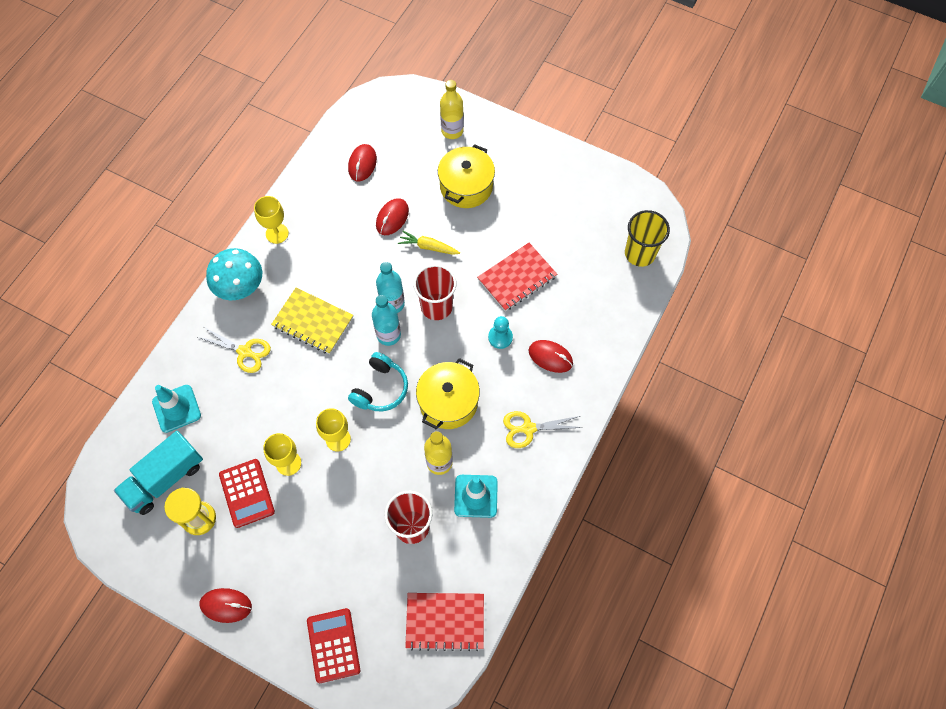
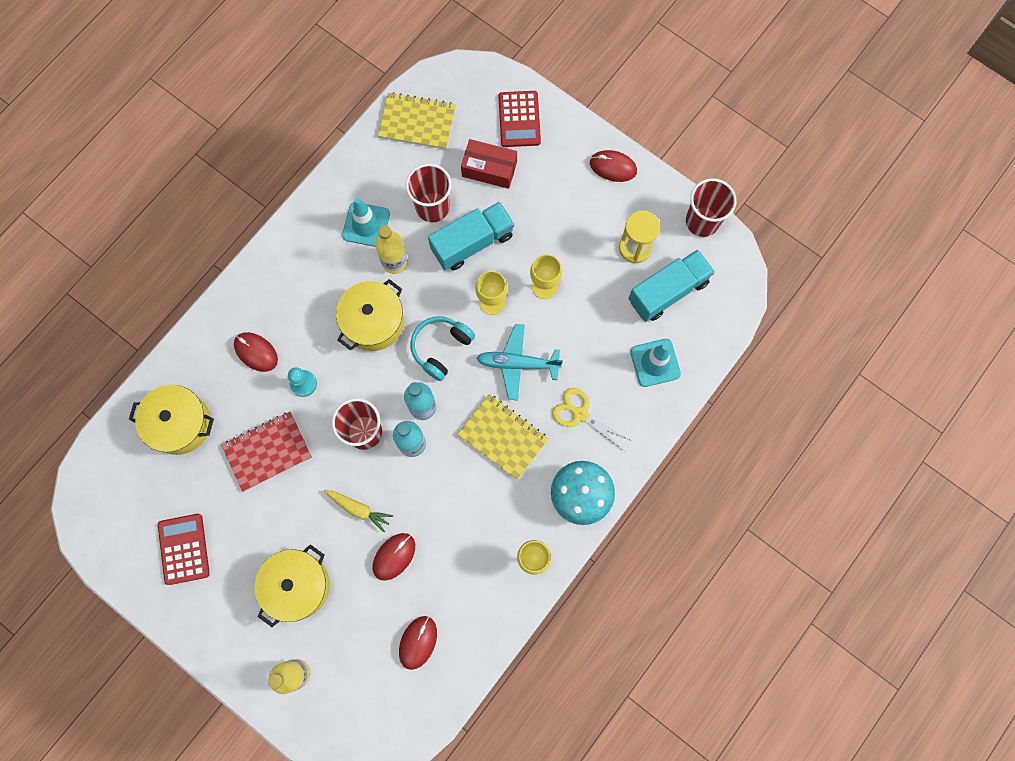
camera: 170 degrees left, 10 degrees up
red calculator [219,459,275,528] -> red calculator moved to [158,514,210,585]
red notebook [405,593,484,651] -> yellow notebook [378,92,456,149]
yellow scissors [503,411,583,448] -> none
yellow cup [625,210,670,267] -> none
none -> yellow pot [129,385,214,455]
none -> turquoise truck [428,202,514,270]
none -> red box [461,139,517,189]
none -> turquoise plane [476,324,563,400]
none -> red cup [686,178,736,237]

